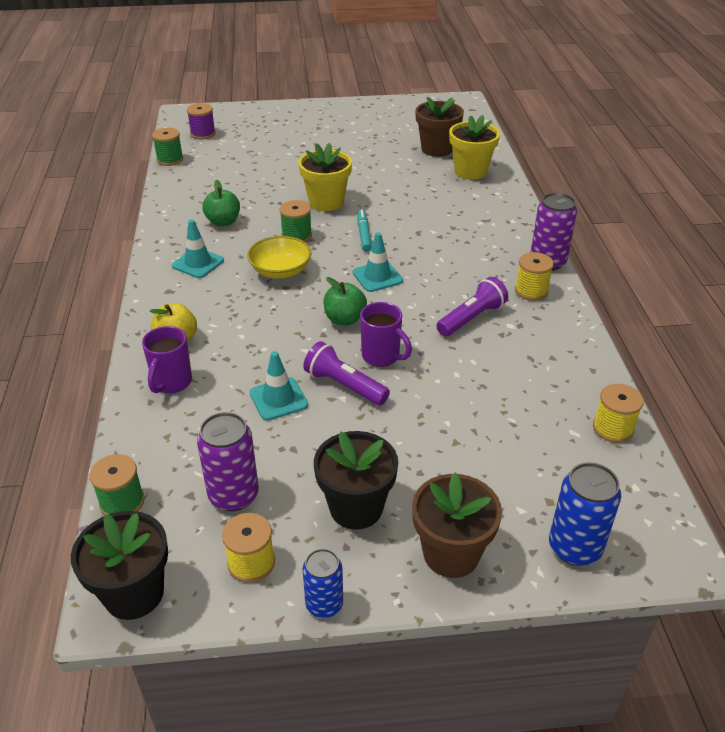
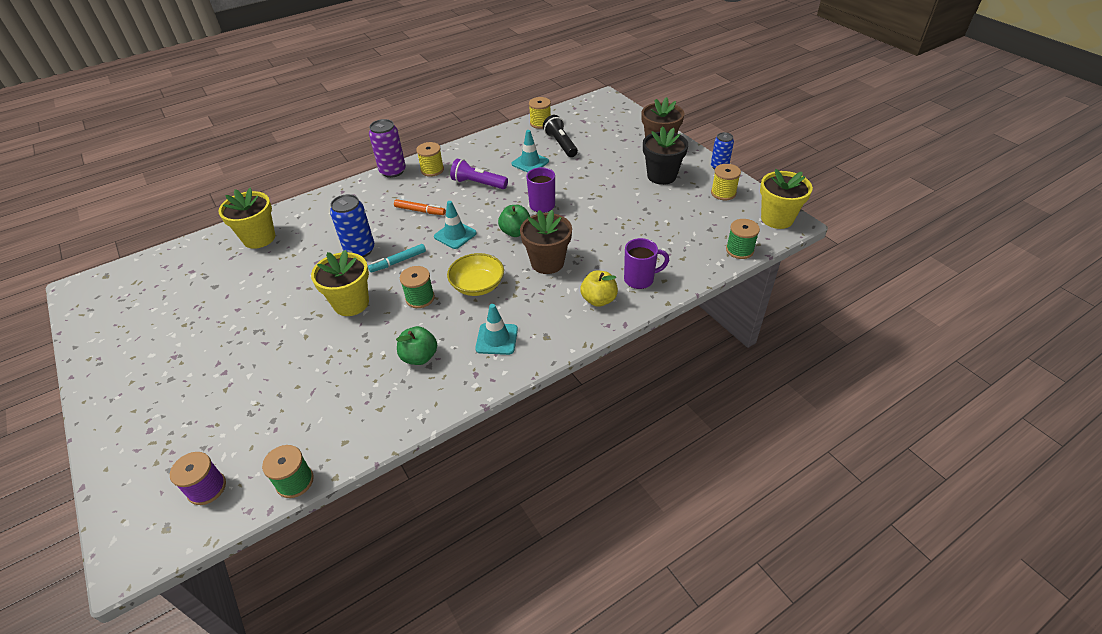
camera: 115 degrees left, 5 degrees up
black flower pot [71,511,168,620] -> yellow flower pot [760,169,813,229]
purple can [197,412,259,511] -> none
turquoise traffic cone [250,351,308,421] -> turquoise traffic cone moved to [511,130,549,173]
purple flashlight [303,341,390,406] -> none
brown flower pot [415,97,464,157] -> brown flower pot moved to [520,210,572,274]
blue can [549,462,621,566] -> blue can moved to [330,194,375,257]
none -> orange marker [394,199,446,215]
none -> black flashlight [543,115,578,157]

